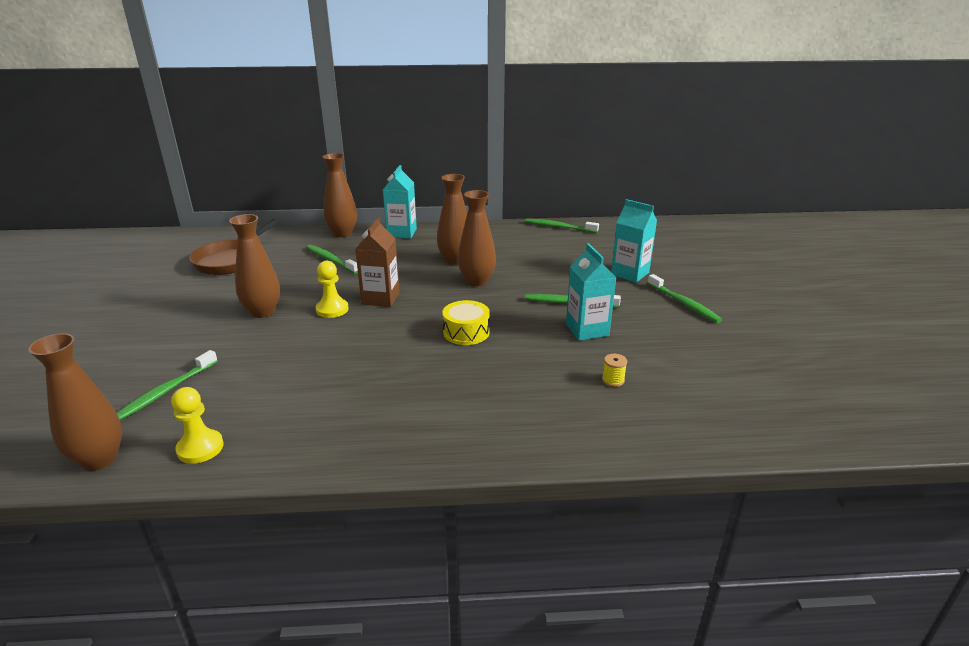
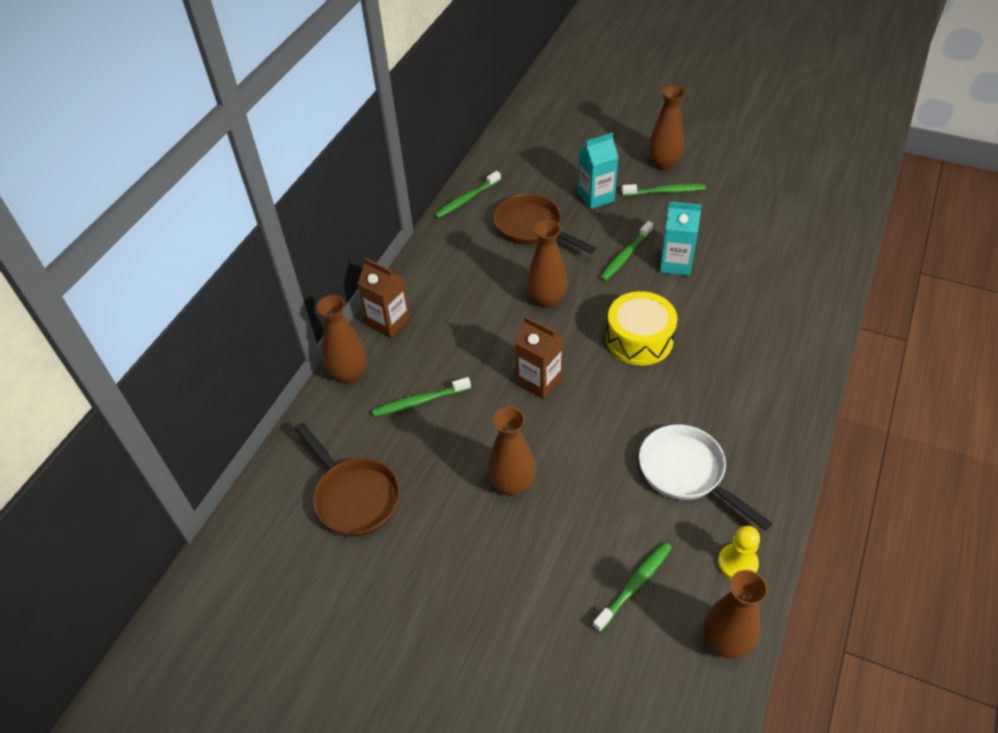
camera: 60 degrees left, 20 degrees up
green toothbrush [117,350,218,421] -> green toothbrush turned 105 degrees counterclockwise [593,542,672,632]
yellow pawn [316,261,349,318] -> none
turquoise carton [383,165,417,239] -> brown carton [358,258,410,338]
brown vase [437,174,467,265] -> brown vase moved to [648,85,685,171]
yellow drum [442,300,490,345] -> yellow drum [606,291,677,365], size x1.51
yellow spool [602,354,627,387] -> none
none -> brown pan [494,194,596,254]
none -> white pan [639,424,773,531]

